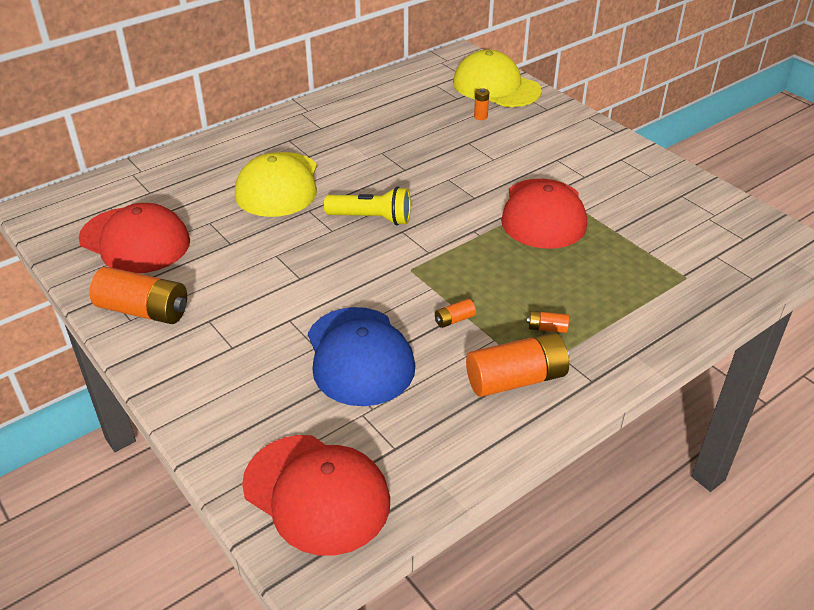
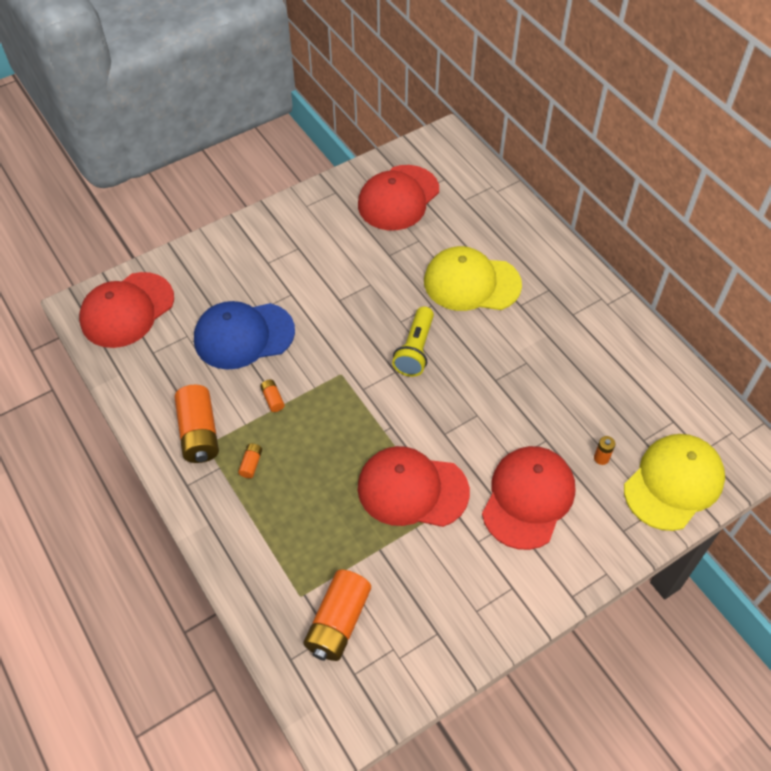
camera: 95 degrees right, 15 degrees up
orange battery [90,267,187,324] -> orange battery moved to [303,569,371,661]
none -> red cap [482,446,575,550]

